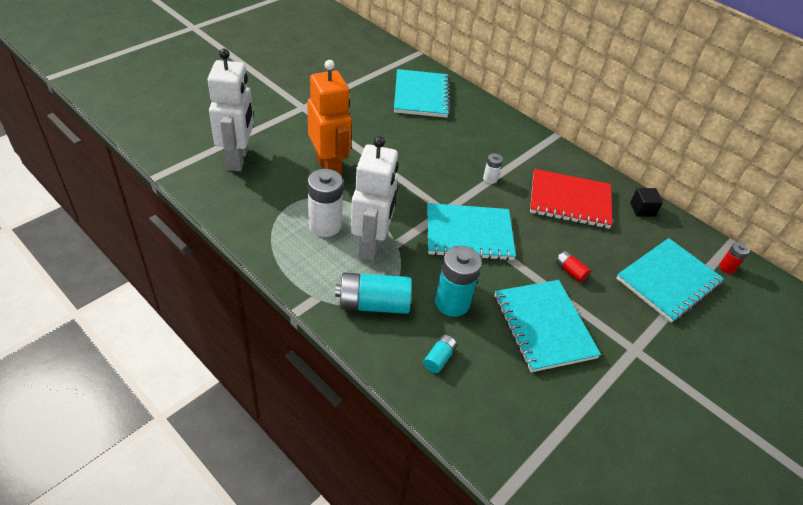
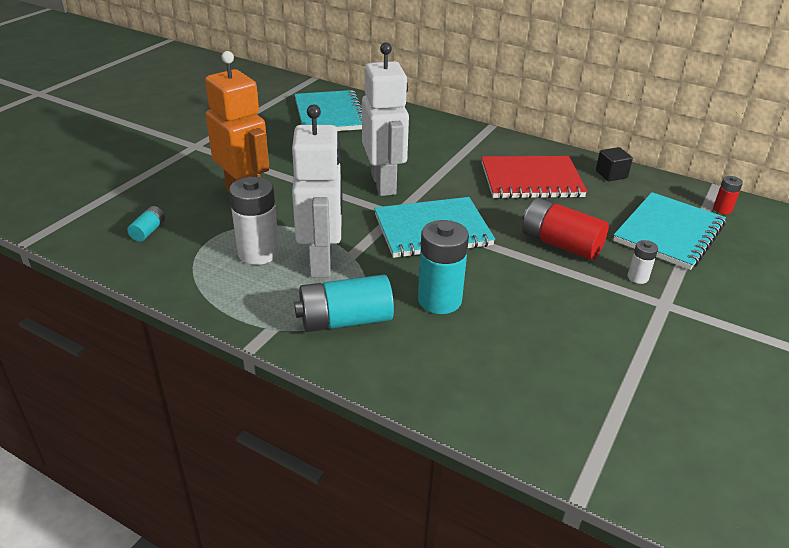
camera: 10 degrees left, 10 degrees down
white robot [208,49,254,171] -> white robot moved to [362,42,409,196]
turquoise battery [423,335,457,373] -> turquoise battery moved to [127,206,165,242]
white battery [483,153,503,184] -> white battery moved to [628,240,658,284]
turquoise notebook [495,280,601,372] -> none
red battery [556,251,591,282] -> red battery [522,198,609,260], size x2.01

